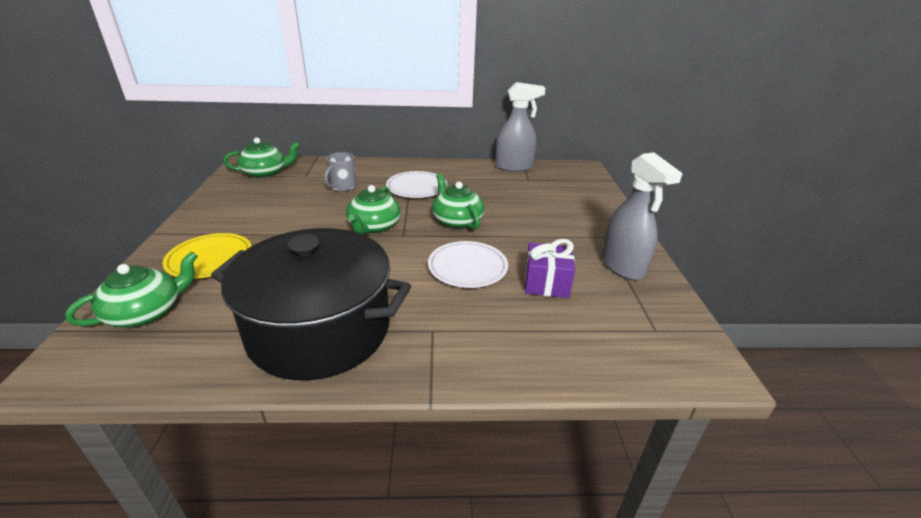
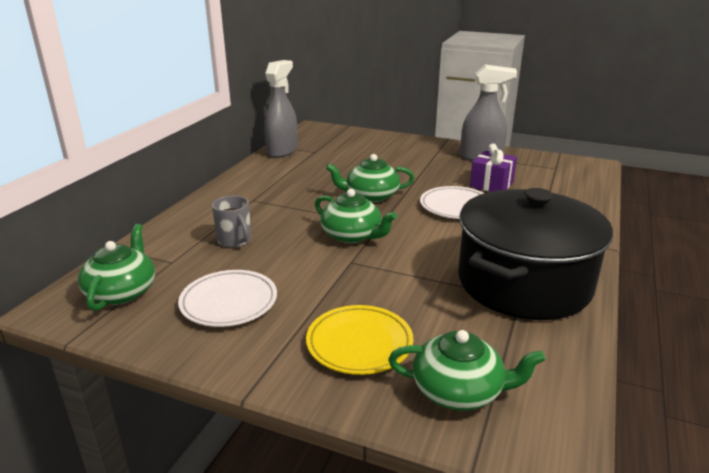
camera: 65 degrees left, 5 degrees down
green teapot [65,252,198,327] -> green teapot turned 120 degrees clockwise [388,330,546,411]
white plate [386,171,447,198] -> white plate moved to [178,270,277,327]

